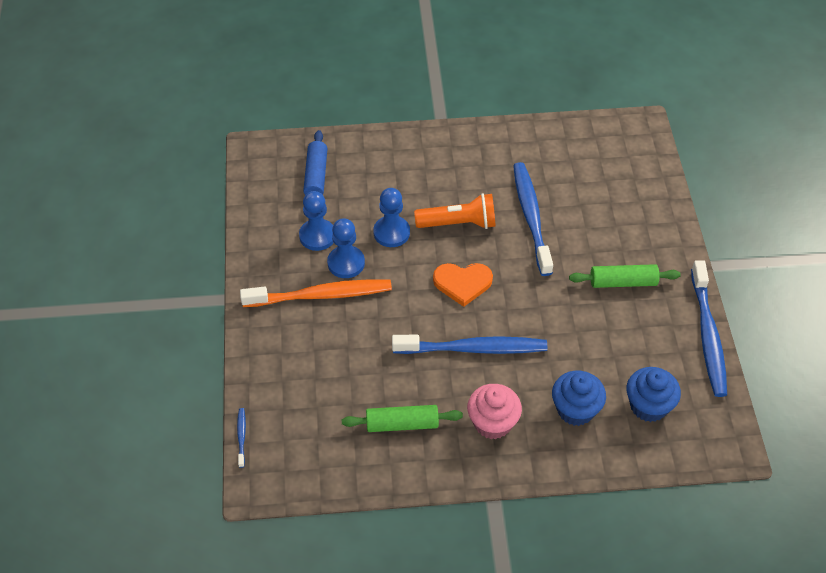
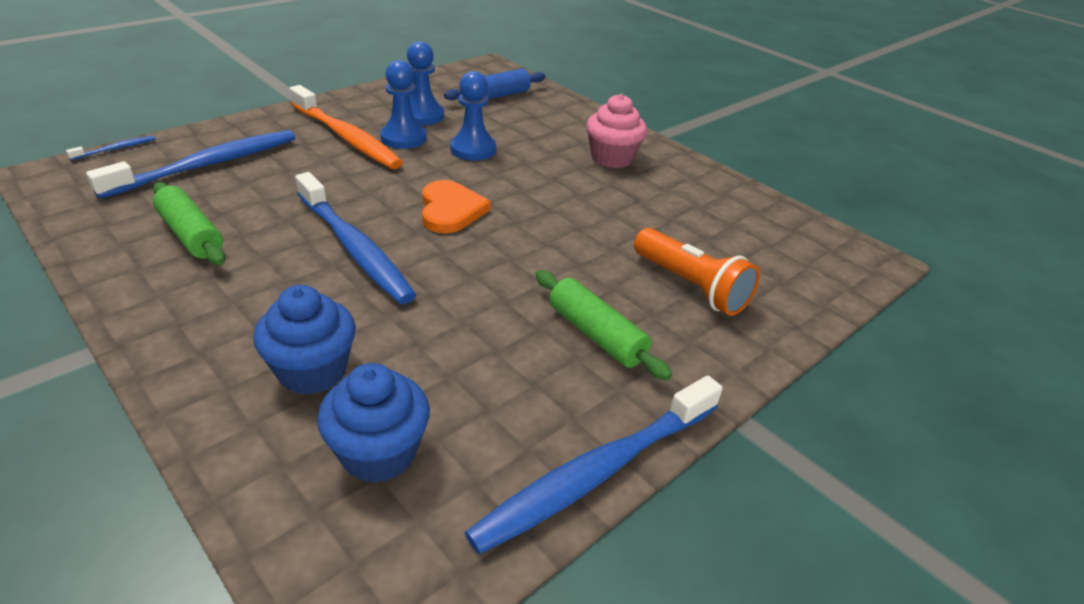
camera: 50 degrees right, 15 degrees down
orange flashlight [414,193,496,229] -> orange flashlight moved to [634,228,760,316]
orange heart [433,263,493,307] -> orange heart turned 150 degrees counterclockwise [422,180,491,233]
pink cupcake [467,384,522,439] -> pink cupcake moved to [586,94,647,168]
blue toothbrush [513,162,553,276] -> blue toothbrush moved to [86,130,295,199]

